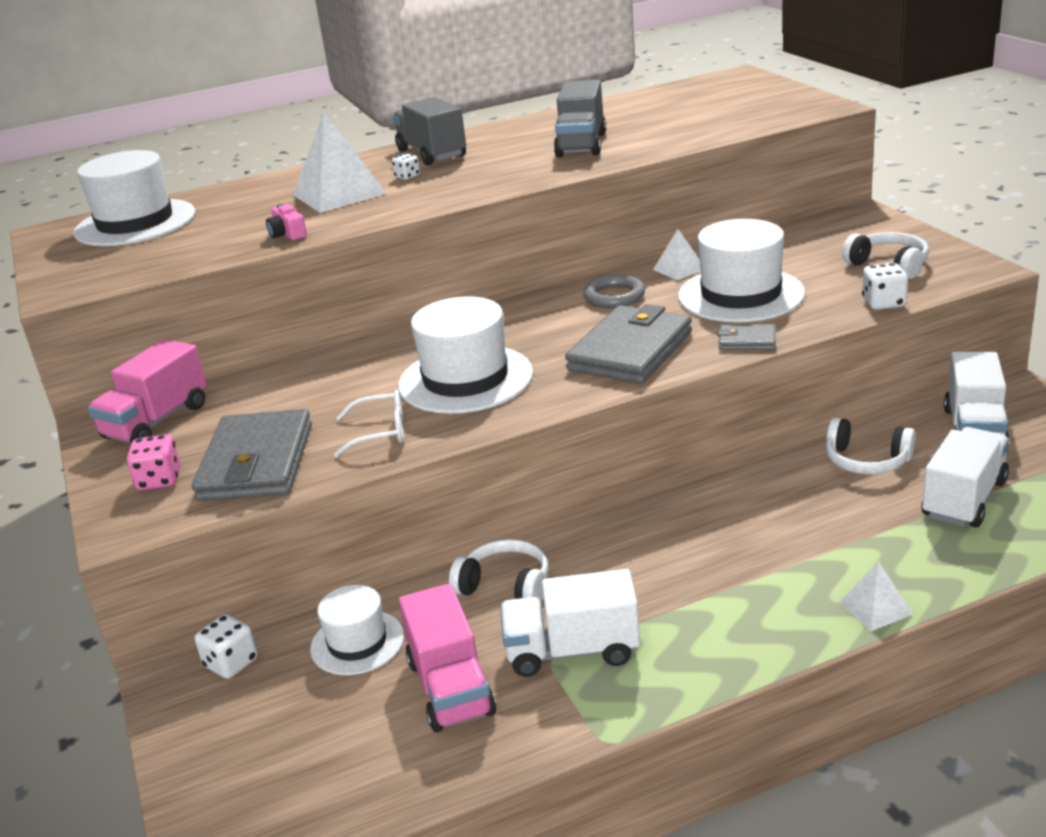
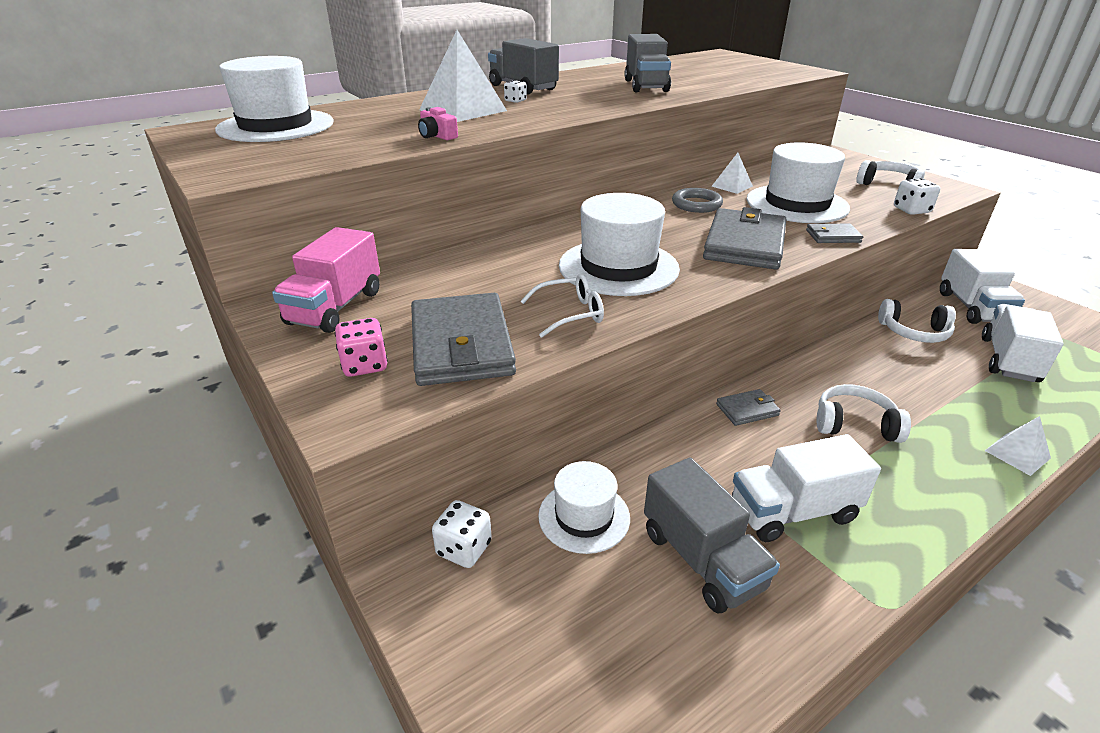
camera: 15 degrees left, 5 degrees up
pink truck [399,583,496,732] -> grey truck [644,457,780,613]
white headphones [449,539,548,602] -> white headphones moved to [816,384,911,443]
none -> grey wallet [716,389,781,426]

